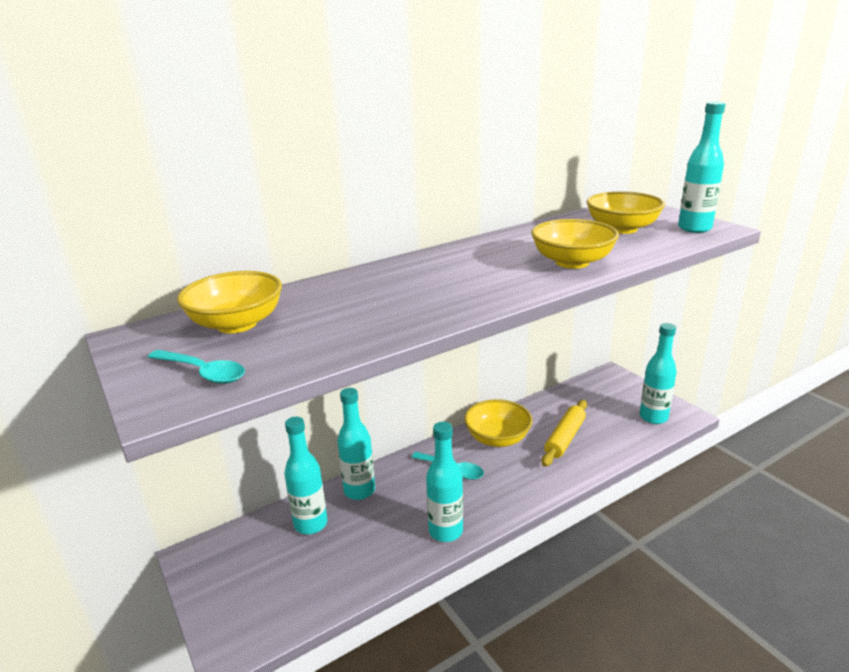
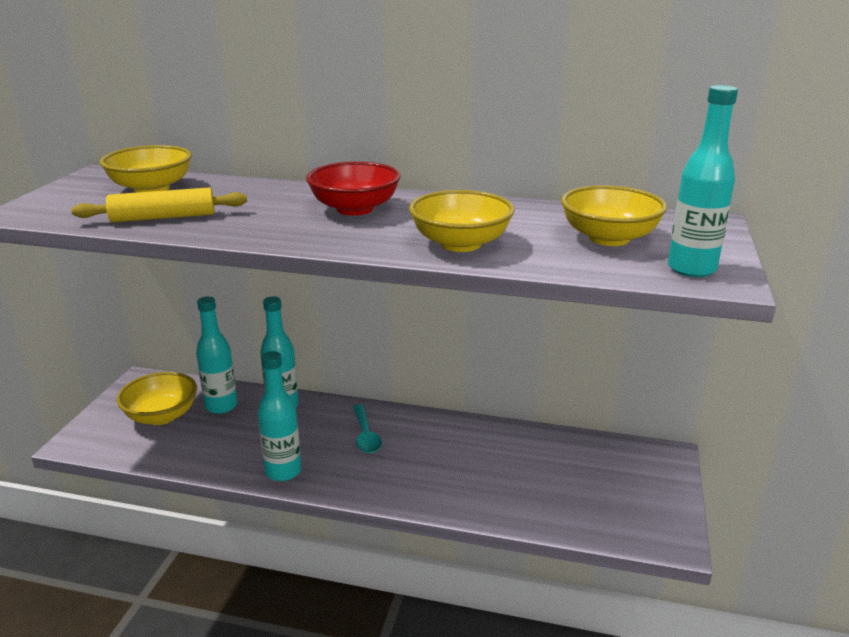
camera: 45 degrees right, 0 degrees up
turquoise spoon [148,350,245,384] -> none
yellow bowl [464,399,532,447] -> yellow bowl moved to [117,372,197,425]
yellow rolling pin [541,400,587,466] -> yellow rolling pin moved to [71,188,247,222]
turquoise bottle [640,323,677,424] -> none
none -> red bowl [306,162,400,216]

